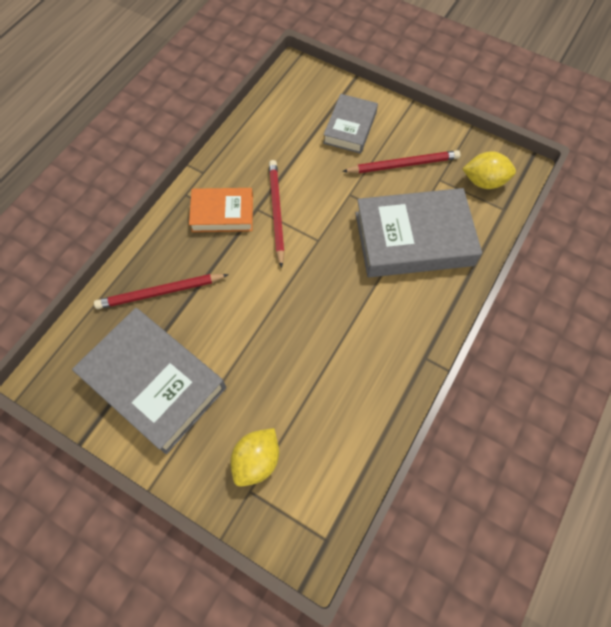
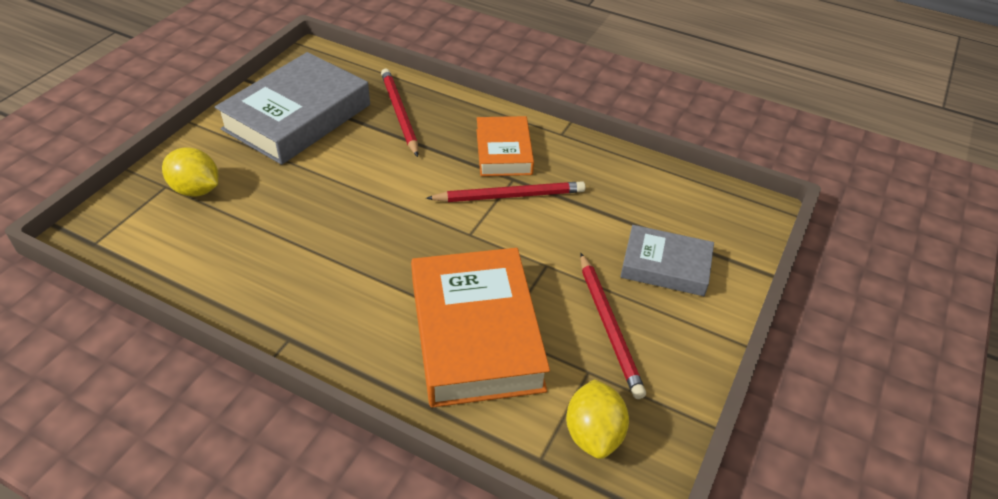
camera: 85 degrees right, 20 degrees down
grey book [356,188,482,277] -> orange book [411,248,550,408]

